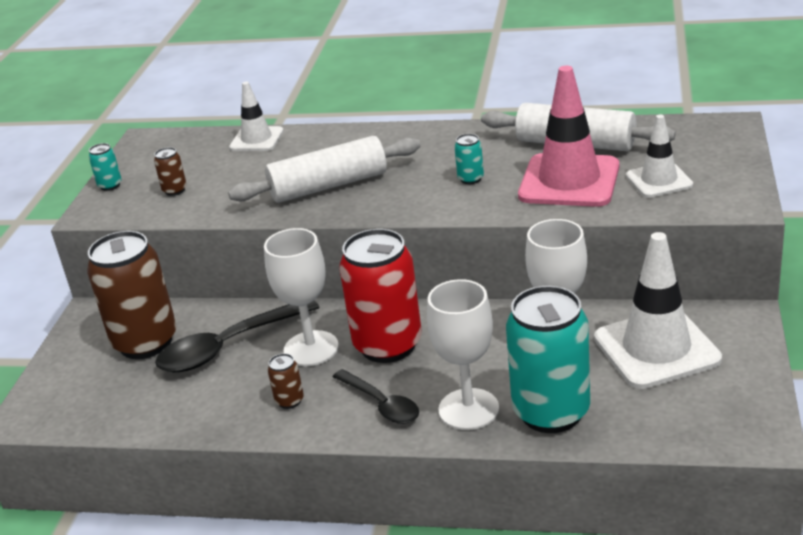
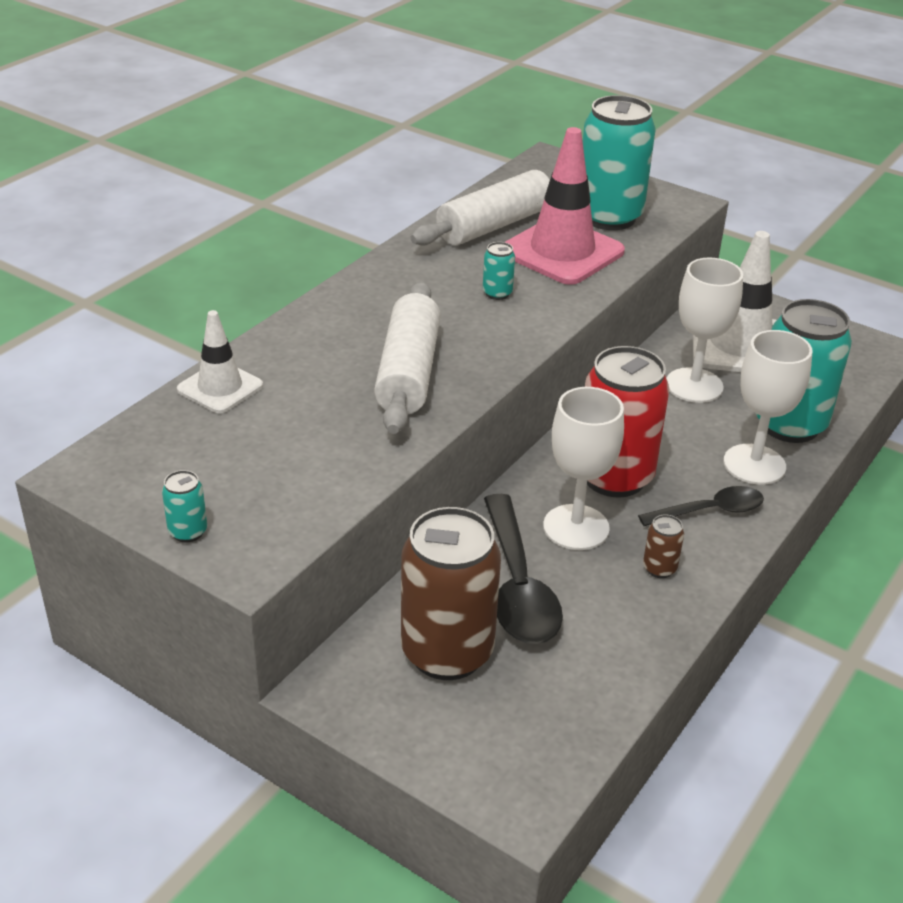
camera: 70 degrees left, 5 degrees up
brown can [154,147,187,196] -> none
white traffic cone [626,115,693,198] -> turquoise can [583,95,656,230]

